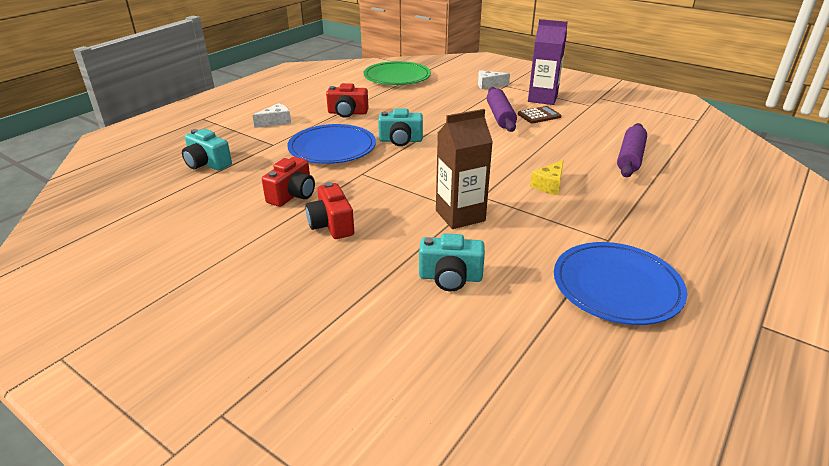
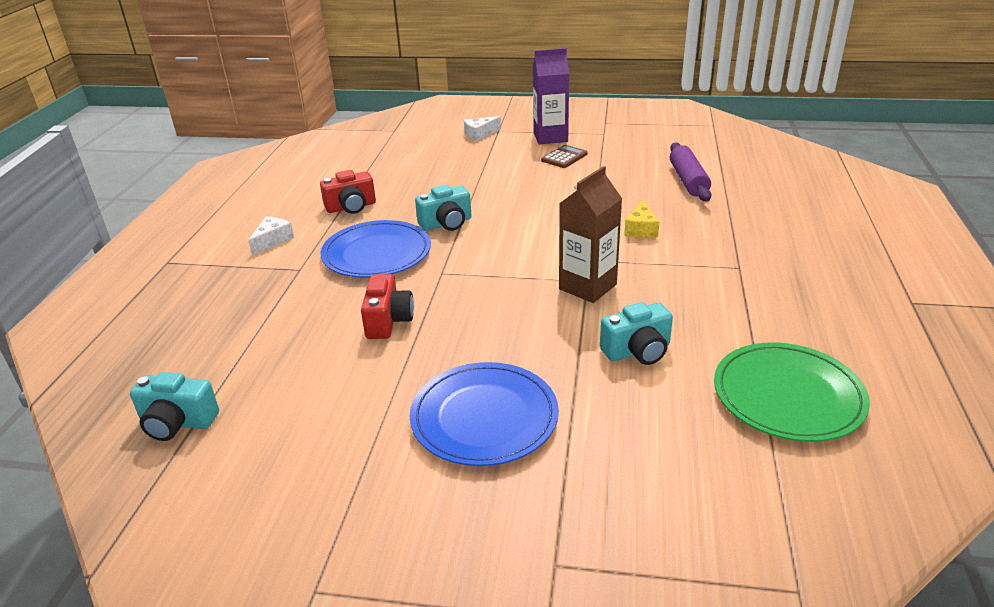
camera: 25 degrees left, 0 degrees up
turquoise camera [182,129,232,171] -> turquoise camera moved to [130,372,219,441]
red camera [305,182,354,239] -> none
green plate [363,61,431,85] -> green plate moved to [714,342,870,442]
purple rolling pin [487,87,517,132] -> none
blue plate [554,242,687,325] -> blue plate moved to [410,362,559,466]

